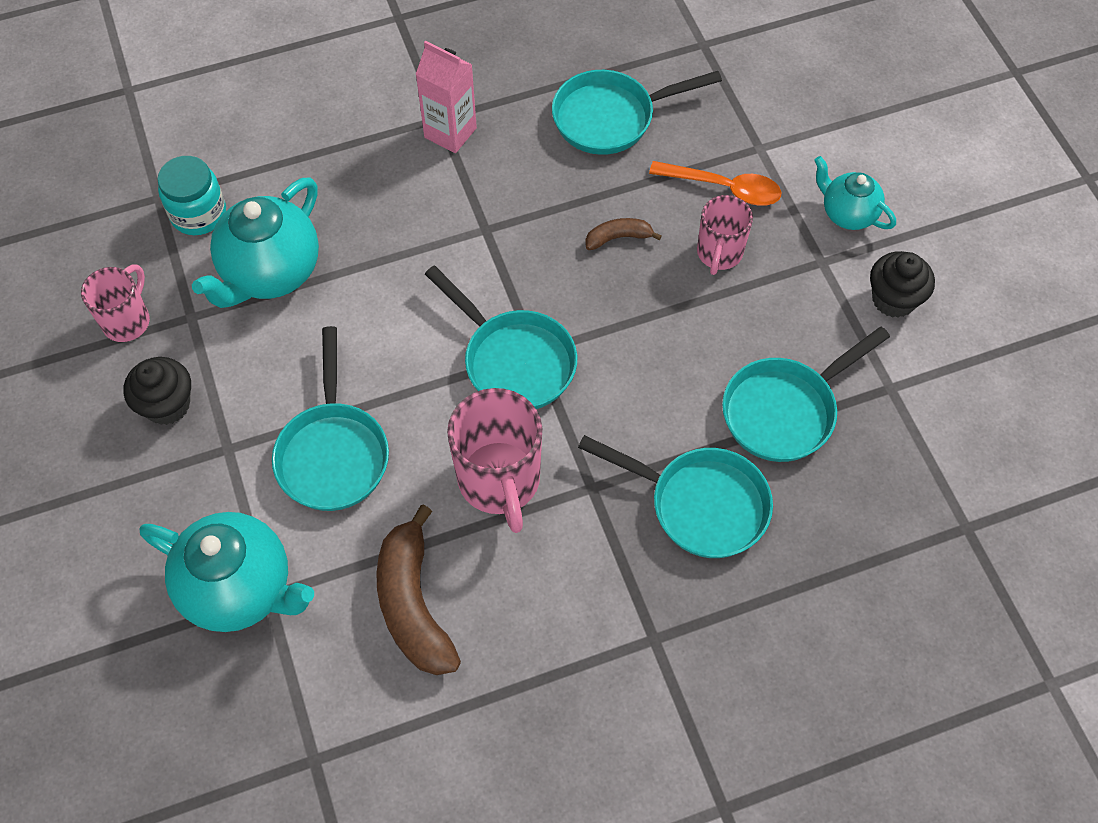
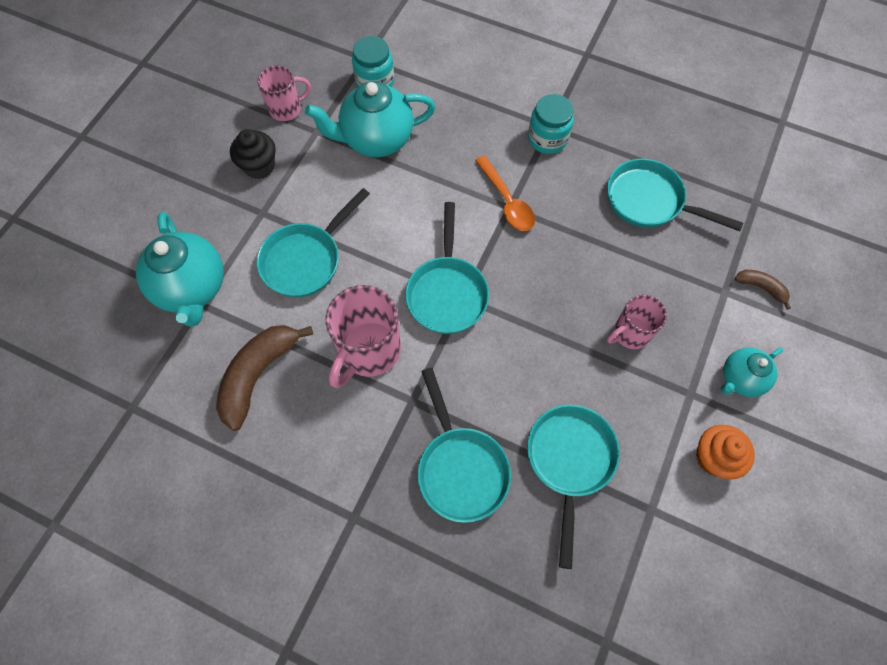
camera: 45 degrees right, 5 degrees up
pink carton [415,41,477,153] -> turquoise jar [528,94,574,154]
brown banana [585,218,662,250] -> brown banana moved to [735,270,791,310]
orange spoon [649,161,781,206] -> orange spoon moved to [475,155,535,231]
turquoise pan [722,327,890,462] -> turquoise pan turned 90 degrees clockwise [527,405,620,569]
turquoise teapot [814,156,896,230] -> turquoise teapot turned 120 degrees counterclockwise [721,348,783,397]
black cupcake [870,251,935,318] -> orange cupcake [696,425,755,480]

